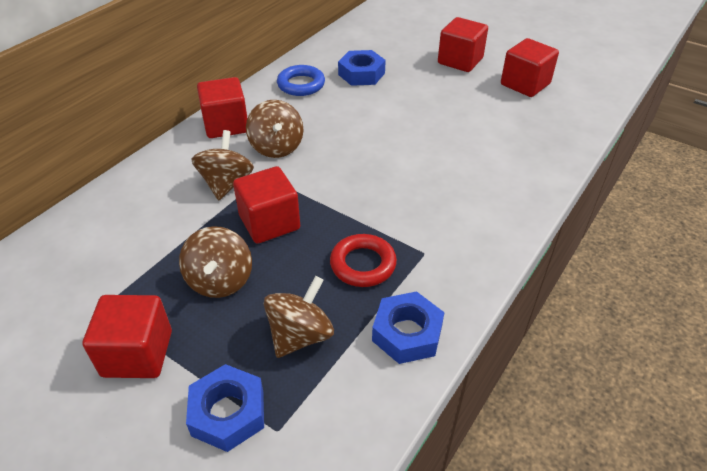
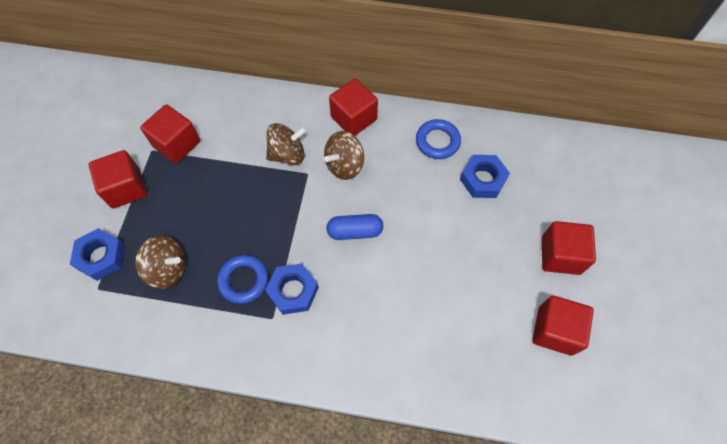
camera: 65 degrees right, 20 degrees up
brown spinning top [179,226,252,298] -> none
red cube [233,166,300,244] -> red cube moved to [140,104,200,163]
red ring [330,234,397,287] -> blue ring [217,255,268,304]
blue nut [372,291,445,364] -> blue nut moved to [265,263,319,315]
none -> blue capsule [326,214,383,240]

